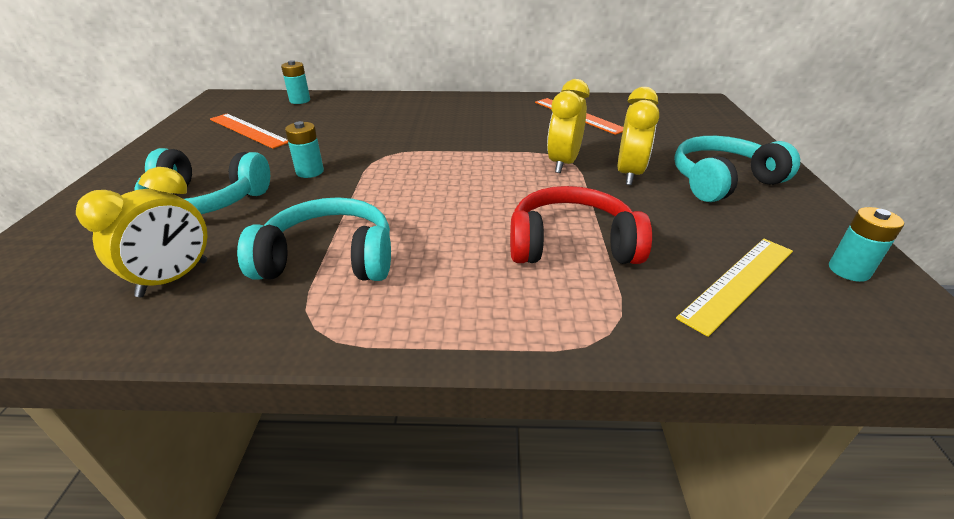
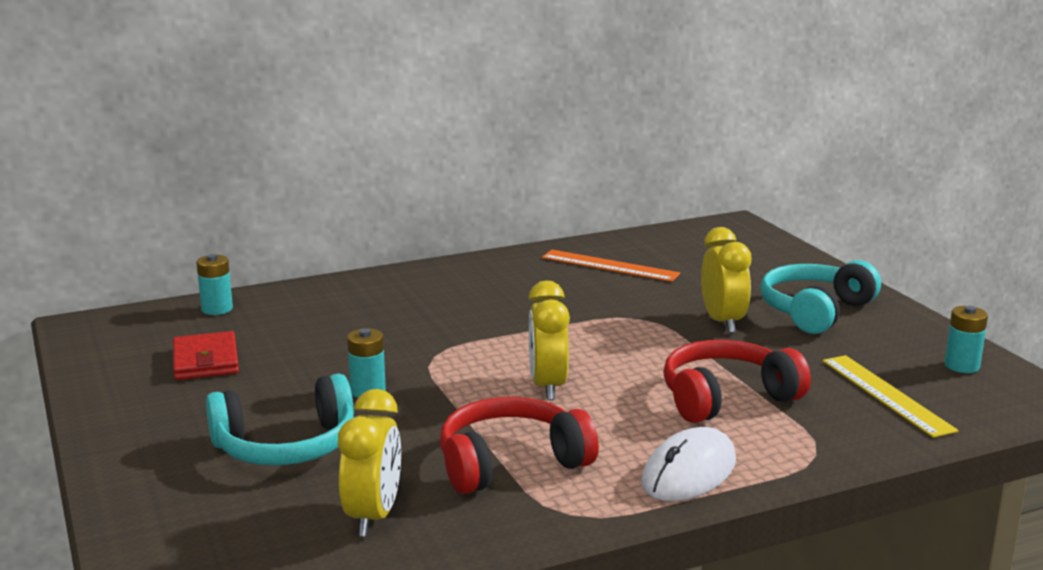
camera: 25 degrees left, 15 degrees down
orange ruler [210,114,288,149] -> red wallet [173,331,239,380]
turquoise headphones [237,197,391,281] -> red headphones [440,397,599,494]
yellow clock [547,79,589,173] -> yellow clock moved to [529,281,570,400]
yellow ruler [676,239,793,337] -> yellow ruler turned 45 degrees counterclockwise [823,355,958,438]
none -> white mouse [641,427,736,501]

